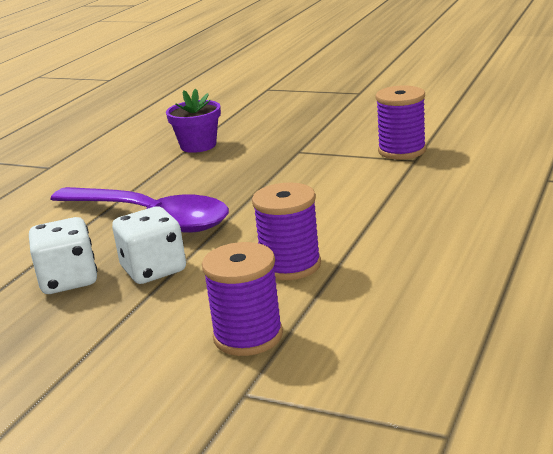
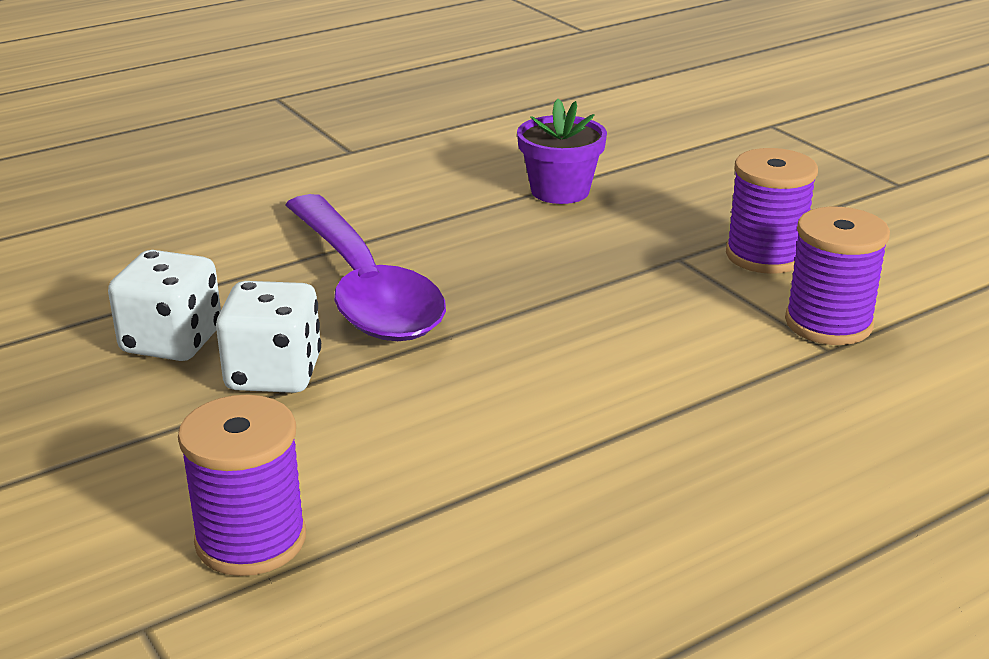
camera: 30 degrees right, 5 degrees up
purple spool [252,183,321,280] -> purple spool moved to [726,148,818,274]

